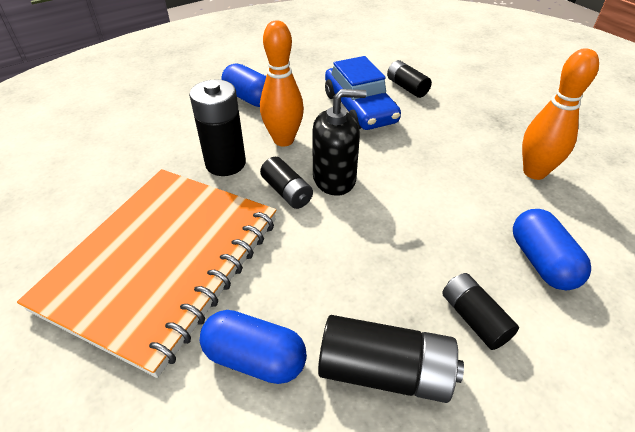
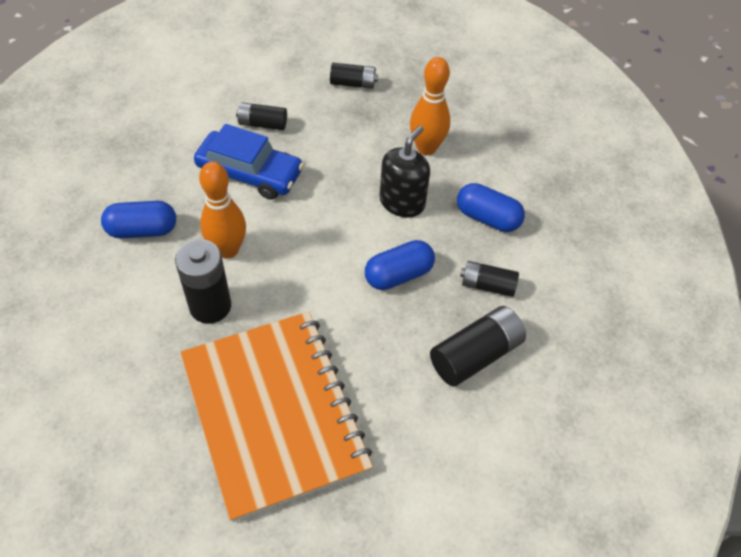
camera: 50 degrees left, 10 degrees up
blue capsule [200,310,307,384] -> blue capsule moved to [365,240,435,290]
black battery [260,157,313,209] -> black battery moved to [330,63,378,89]
black soap dispenser [312,89,367,196] -> black soap dispenser moved to [380,126,430,218]

